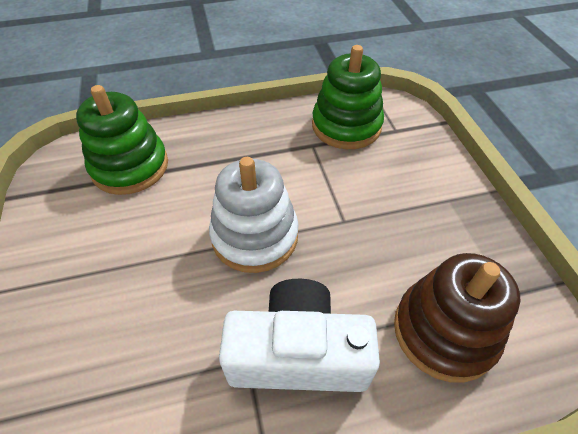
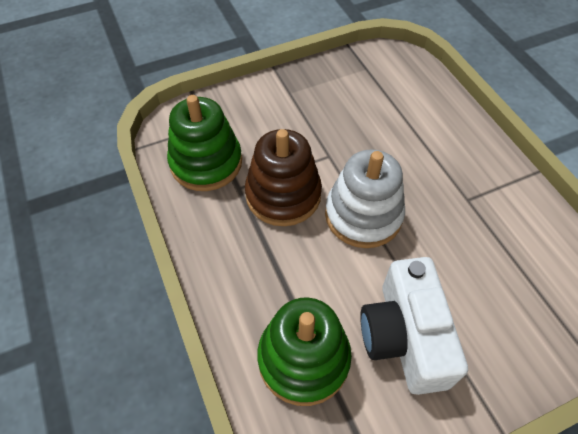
camera: 100 degrees left, 5 degrees up
white camera [219,279,380,392] -> white camera moved to [360,257,468,395]
brown stacking toy [394,253,520,383] -> brown stacking toy moved to [245,129,322,226]

